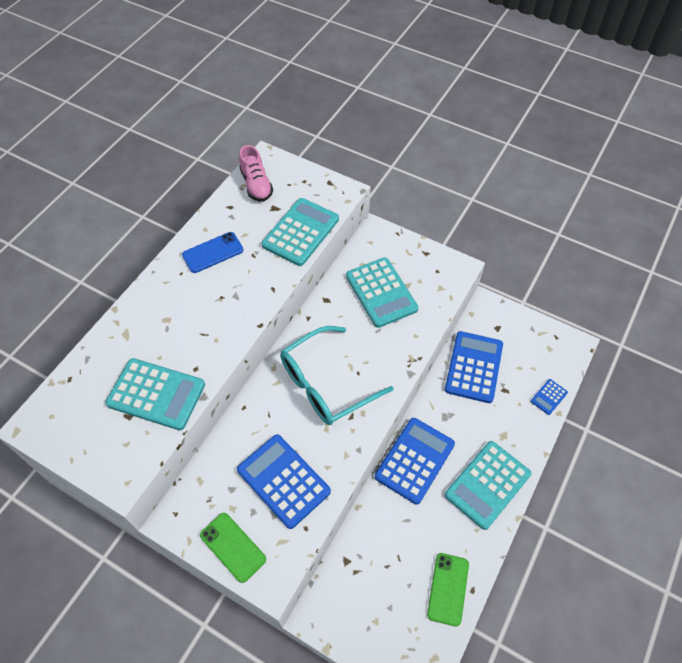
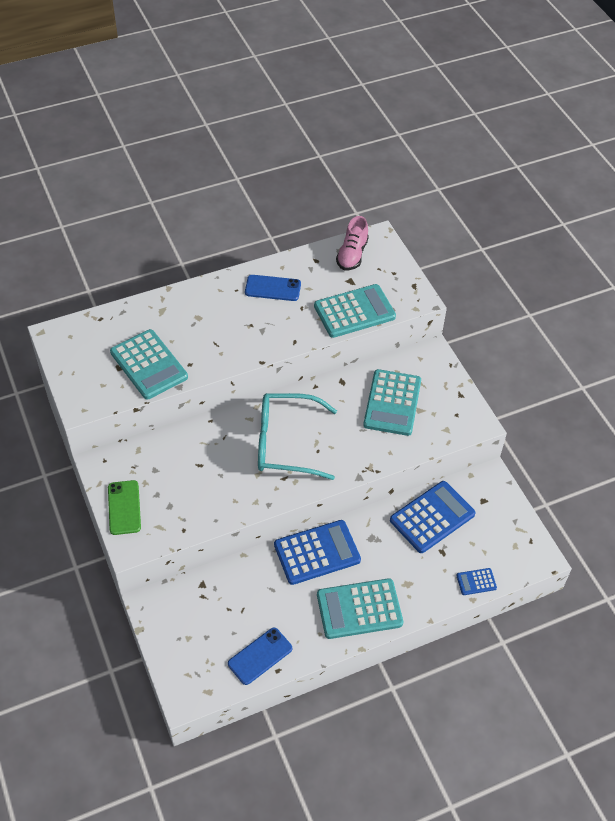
camera: 35 degrees right, 5 degrees down
blue calculator [237,434,331,529] -> none
green phone [427,553,469,627] -> blue phone [228,627,292,685]

